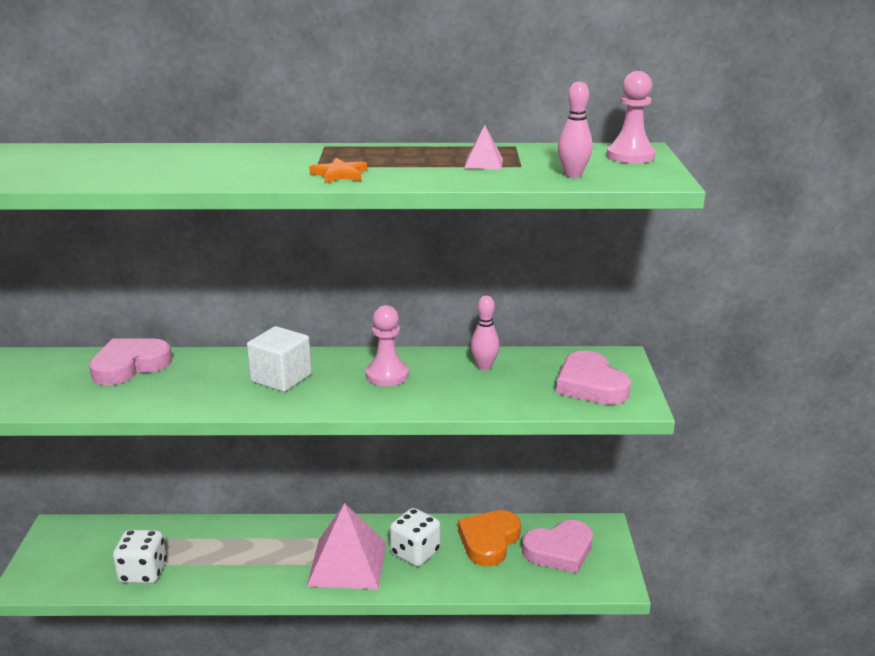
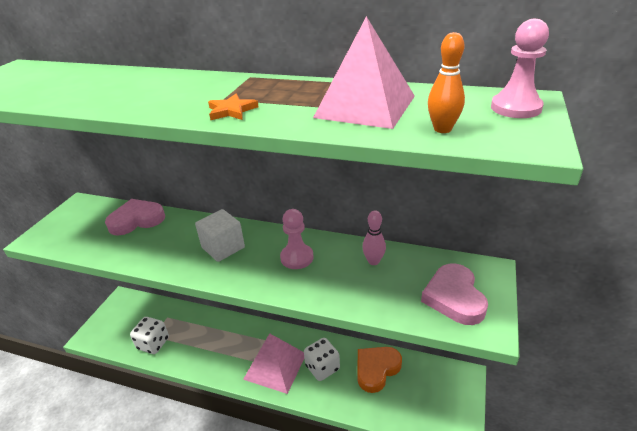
camera: 20 degrees right, 10 degrees up
pink pyramid [464,125,503,170] -> pink pyramid [313,16,415,129], size x2.32
pink heart [522,520,593,574] -> none
pink bowling pin [558,81,593,178] -> orange bowling pin [428,32,465,133]

